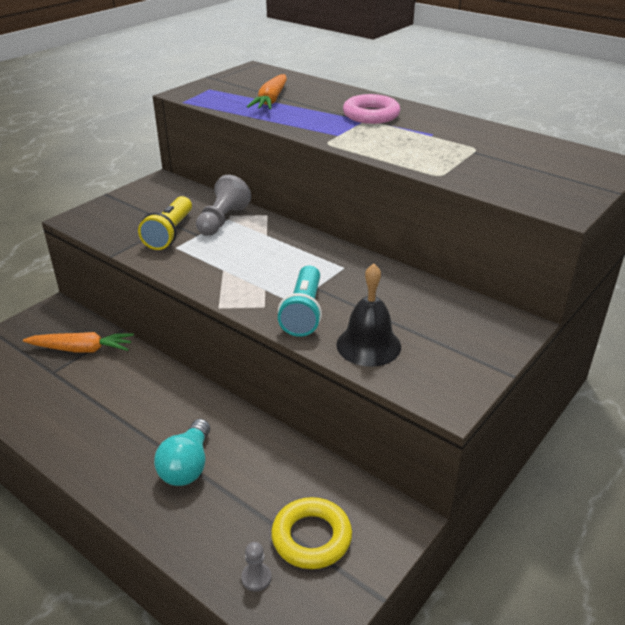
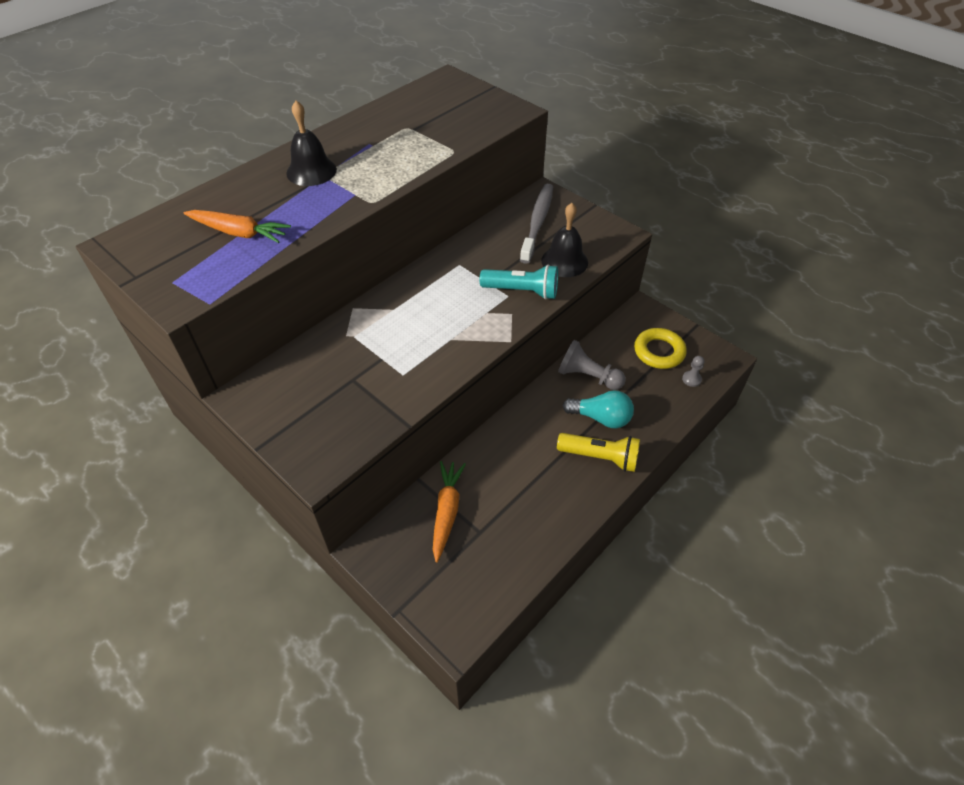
camera: 85 degrees left, 15 degrees up
yellow flashlight [138,196,192,250] -> yellow flashlight moved to [557,433,640,472]
grey pawn [196,175,251,236] -> grey pawn moved to [558,340,626,390]
pink ring [343,94,400,124] -> black bell [286,101,337,186]
none -> grey toothbrush [520,184,553,264]

